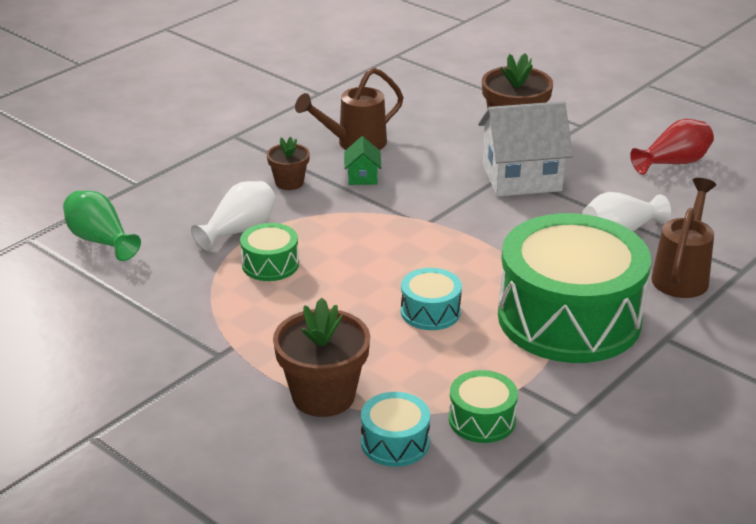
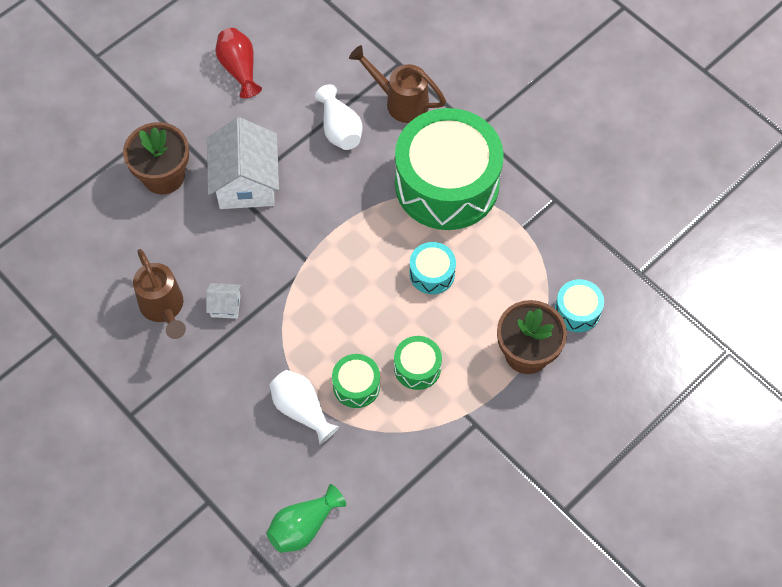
camera: 85 degrees left, 30 degrees up
brown flower pot [267,137,310,190] -> none
green house [344,136,381,185] -> white house [206,283,241,319]
green drum [449,370,518,443] -> green drum moved to [394,336,442,390]

